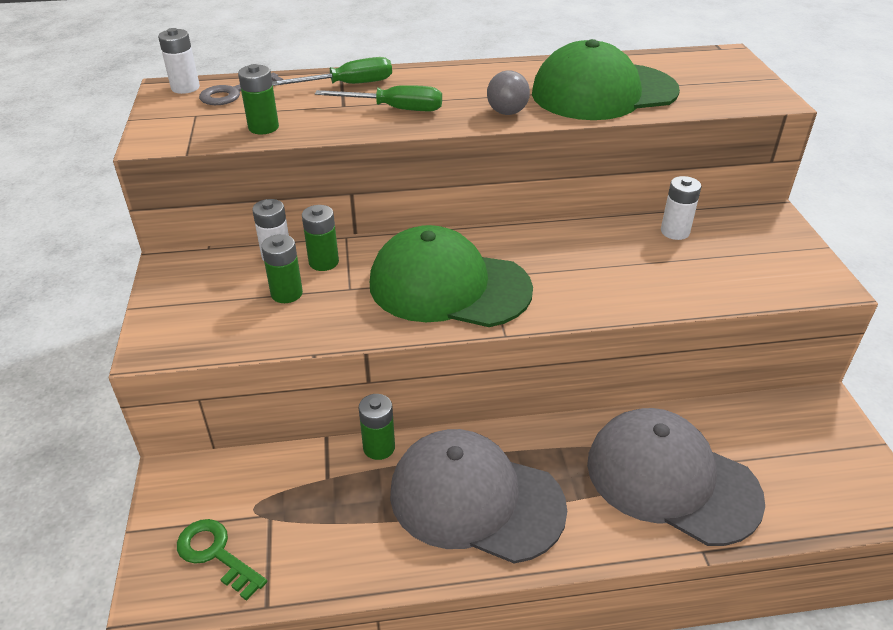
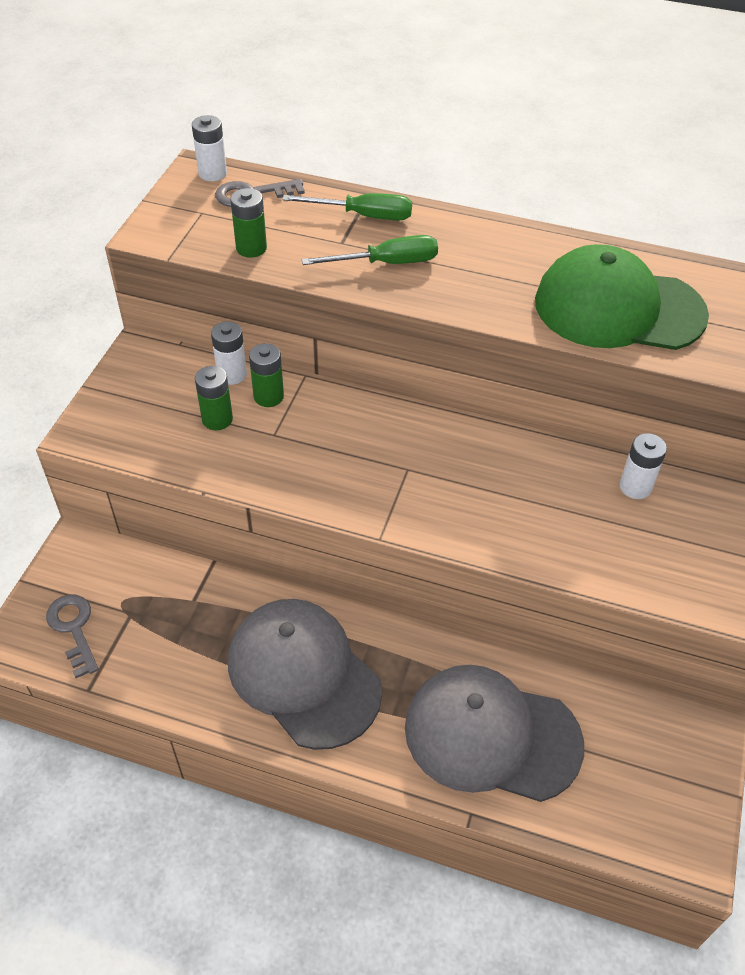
camera: 25 degrees right, 10 degrees up
green key [177,519,267,601] -> grey key [46,595,99,678]
green screwdriver [315,85,442,111] -> green screwdriver turned 45 degrees counterclockwise [302,235,438,265]
green battery [359,394,395,460] -> none
green cap [370,225,533,327] -> none
grey ball [487,71,530,115] -> none
grey cap [587,408,765,546] -> grey cap turned 45 degrees counterclockwise [405,665,584,802]

